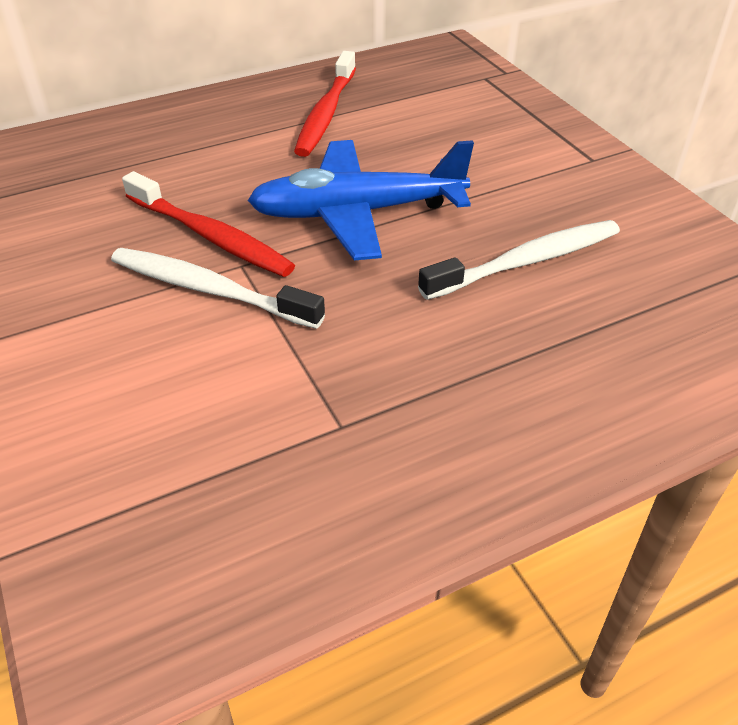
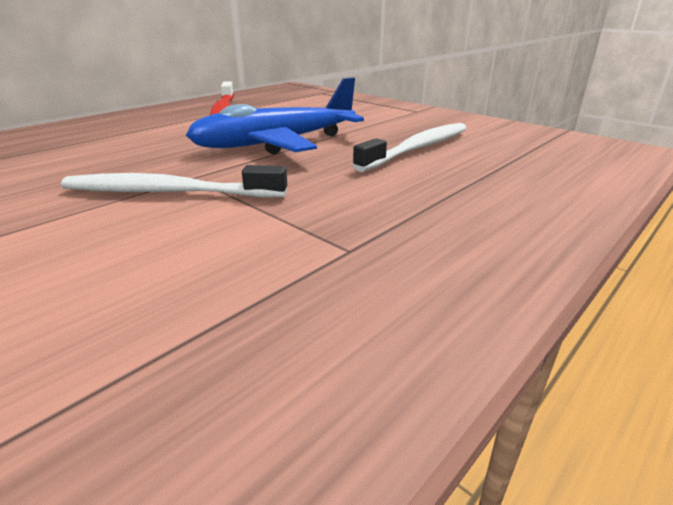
camera: 20 degrees left, 15 degrees down
red toothbrush [122,171,295,277] -> none

